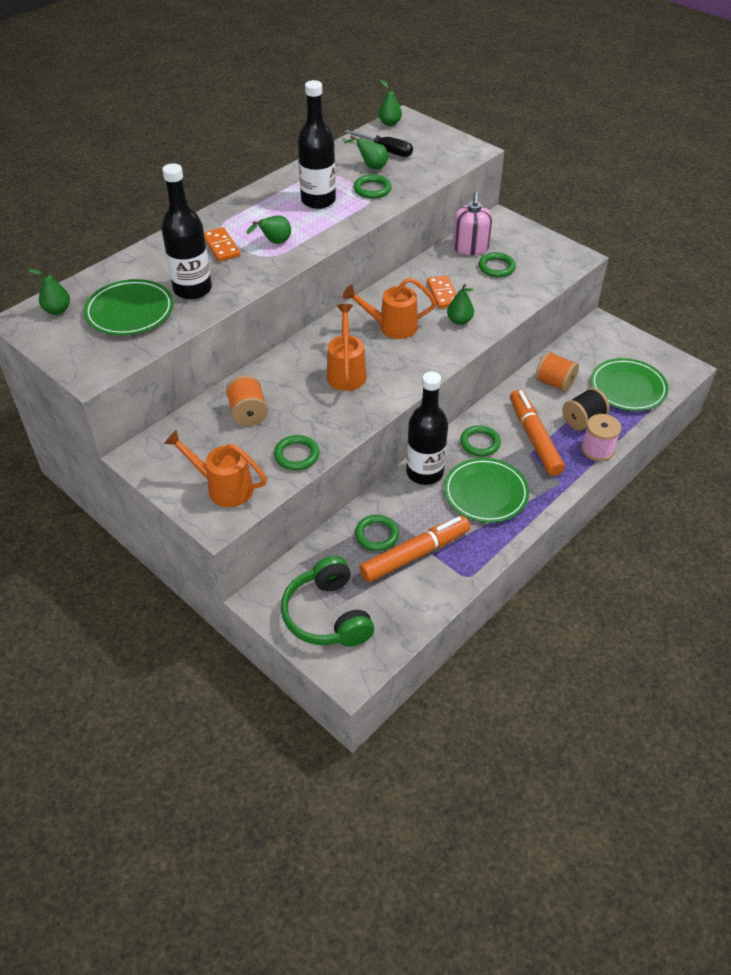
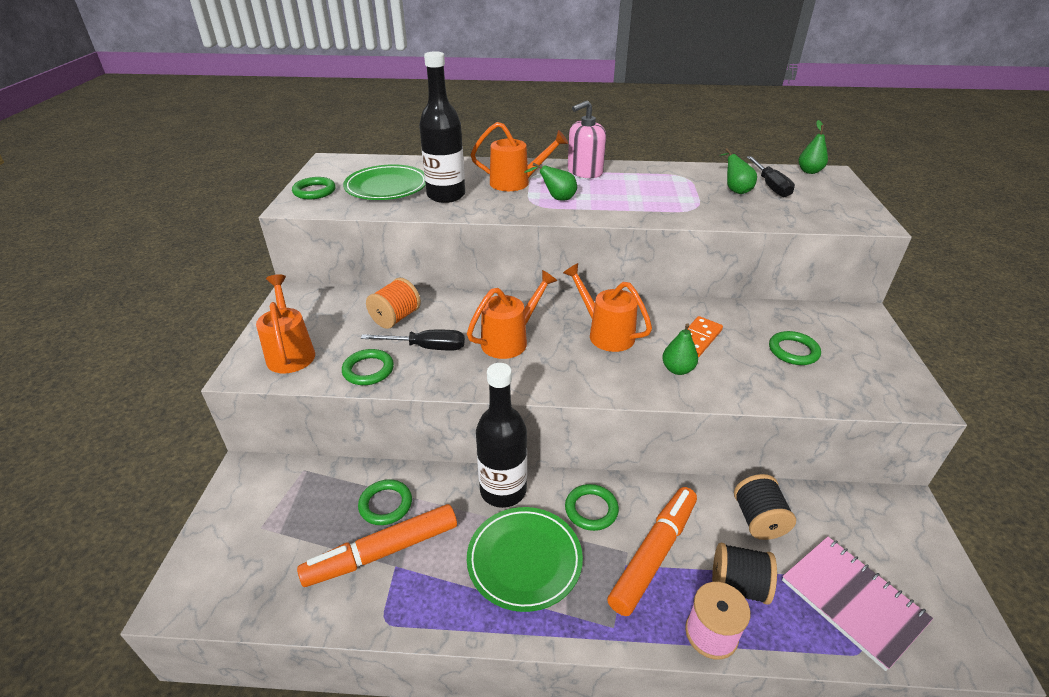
camera: 50 degrees right, 10 degrees down
green pear [28,268,70,315] -> none
orange domino [204,227,241,262] -> orange watering can [471,122,568,191]
green headphones [281,556,374,647] -> none
black bottle [298,80,336,209] -> none
green ring [354,174,392,199] -> green ring moved to [292,177,336,199]
orange marker [359,516,470,582] -> orange marker turned 135 degrees clockwise [297,504,457,587]
pink soap dispenser [452,192,493,255] -> pink soap dispenser moved to [568,100,606,178]
orange spool [535,351,579,392] -> black spool [734,474,796,540]
green plate [590,358,669,411] -> pink notebook [782,537,933,671]
none -> black screwdriver [361,330,465,350]

